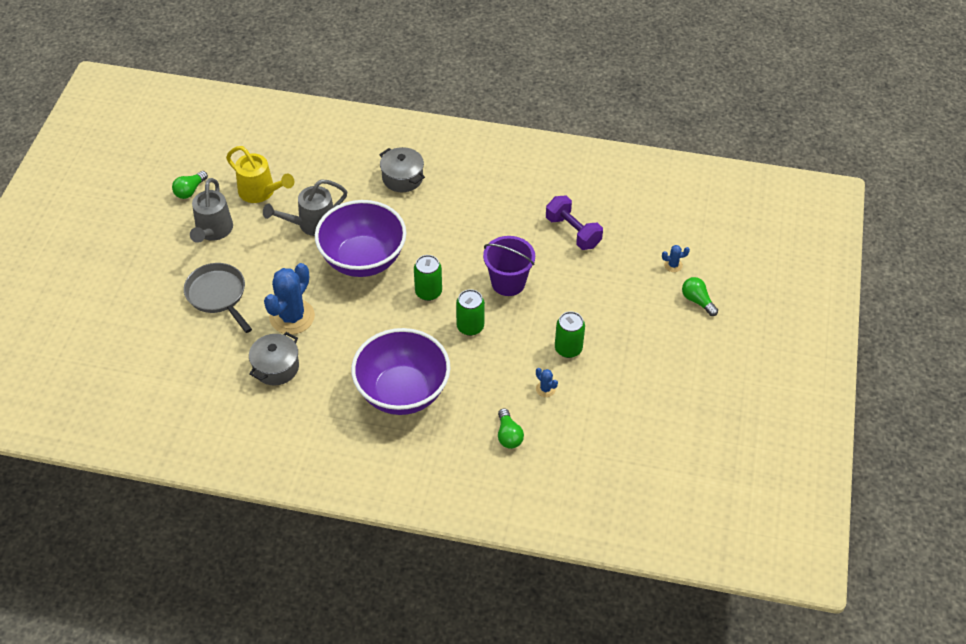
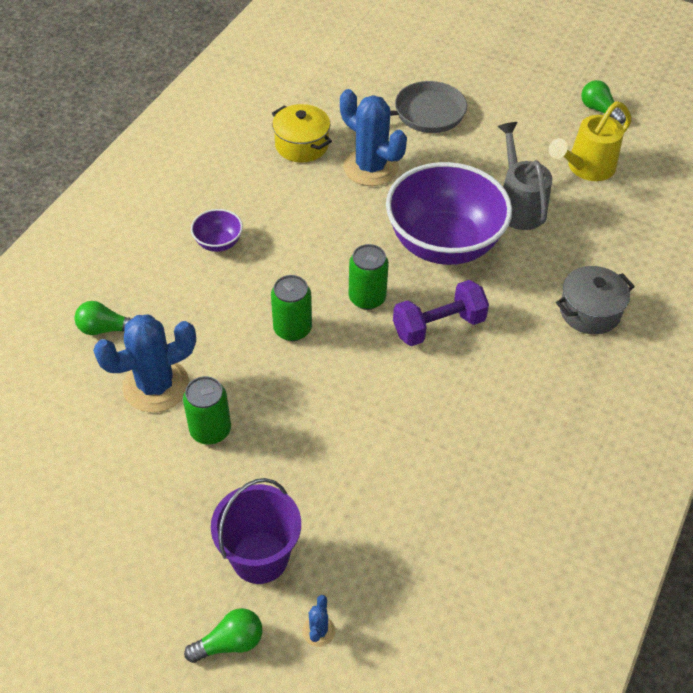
camera: 105 degrees right, 0 degrees up
grey watering can [190,178,233,243] -> none
grey pot [249,332,299,385] -> yellow pot [272,104,332,162]
purple bowl [351,328,450,415] -> purple bowl [191,209,243,252], size x0.42
purple bucket [483,236,535,296] -> purple bucket moved to [211,478,301,584]
blue cactus [536,368,558,397] -> blue cactus [93,315,196,412], size x2.36
purple dumbbell [546,195,603,250] -> purple dumbbell moved to [393,280,489,346]

